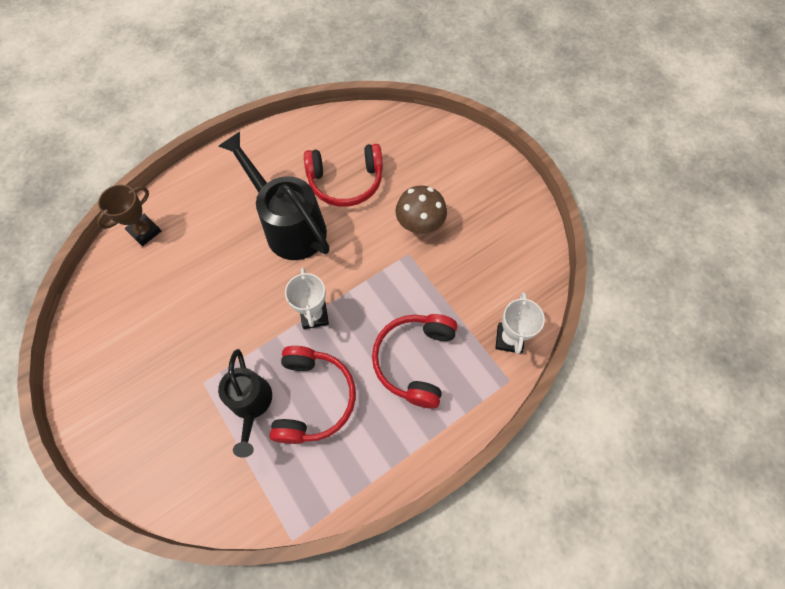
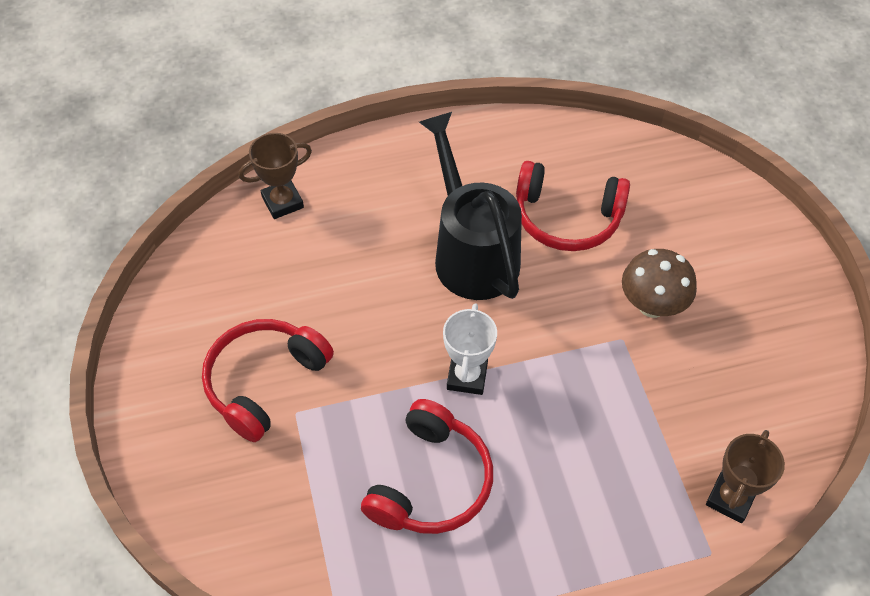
camera: 20 degrees right, 10 degrees down
black watering can [218,349,272,458] -> none
red headphones [372,314,457,409] -> red headphones moved to [202,319,334,442]
white trophy [495,292,545,354] -> brown trophy [706,430,785,523]

